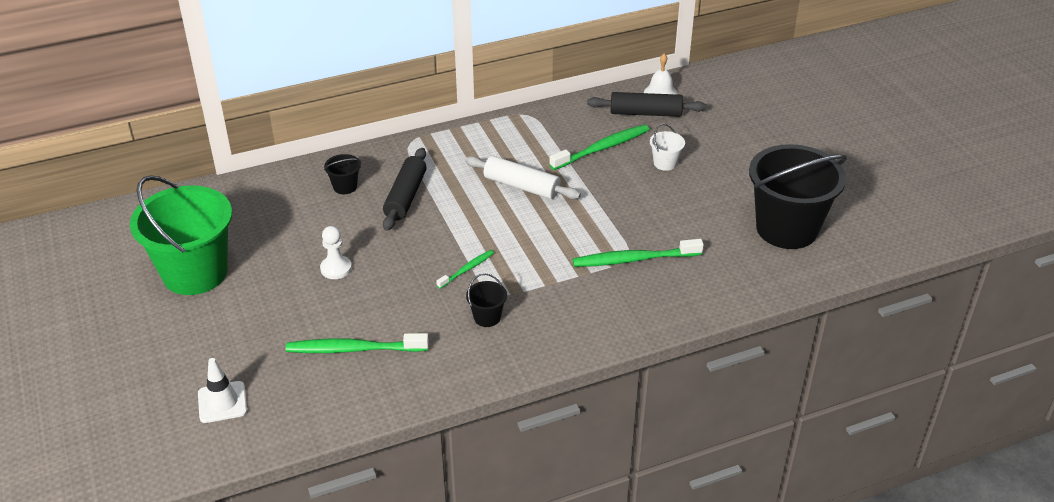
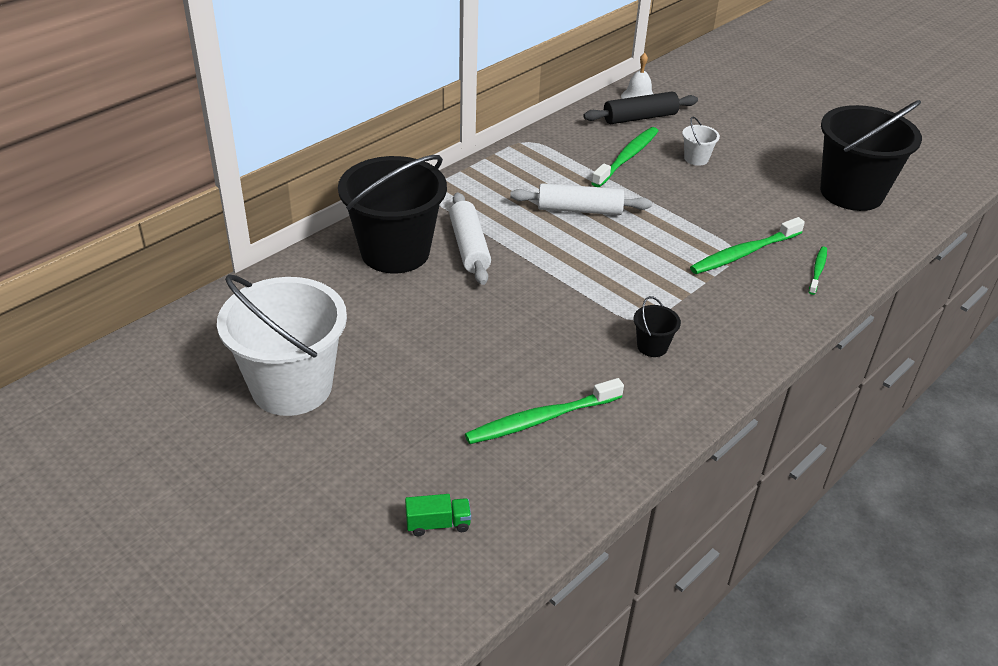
camera: 25 degrees left, 0 degrees up
green bucket [130,175,232,295] -> white bucket [217,274,347,416]
white traffic cone [198,358,247,423] -> green truck [405,494,471,536]
white pawn [320,226,352,279] -> none
black bucket [324,154,361,194] -> black bucket [338,155,447,273], size x2.47
black rolling pin [383,148,427,231] -> white rolling pin [449,192,491,285]
green toothbrush [436,250,494,289] -> green toothbrush moved to [809,246,827,295]

